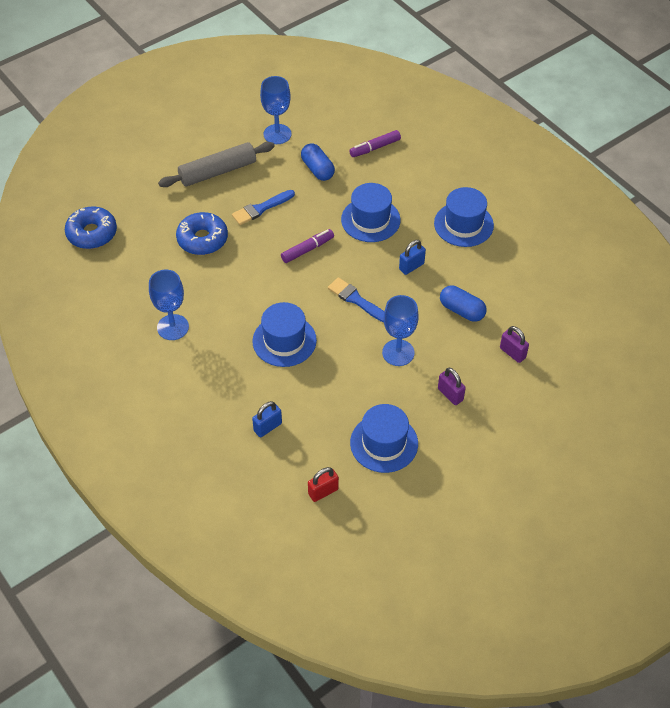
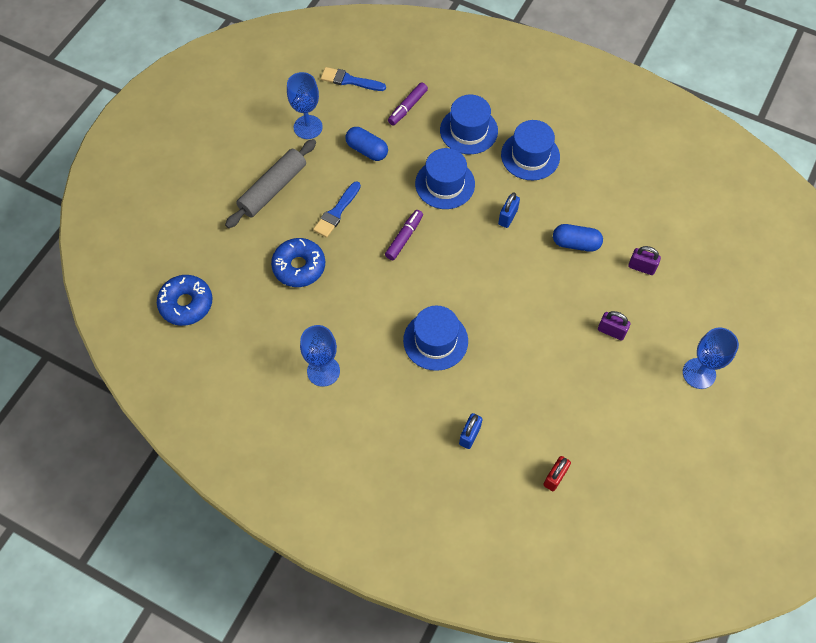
camera: 25 degrees left, 10 degrees up
blue brush [328,277,384,323] -> blue brush moved to [321,67,386,91]
blue hat [350,404,418,473] -> blue hat moved to [440,95,498,154]
blue goblet [382,295,419,366] -> blue goblet moved to [683,327,739,389]

